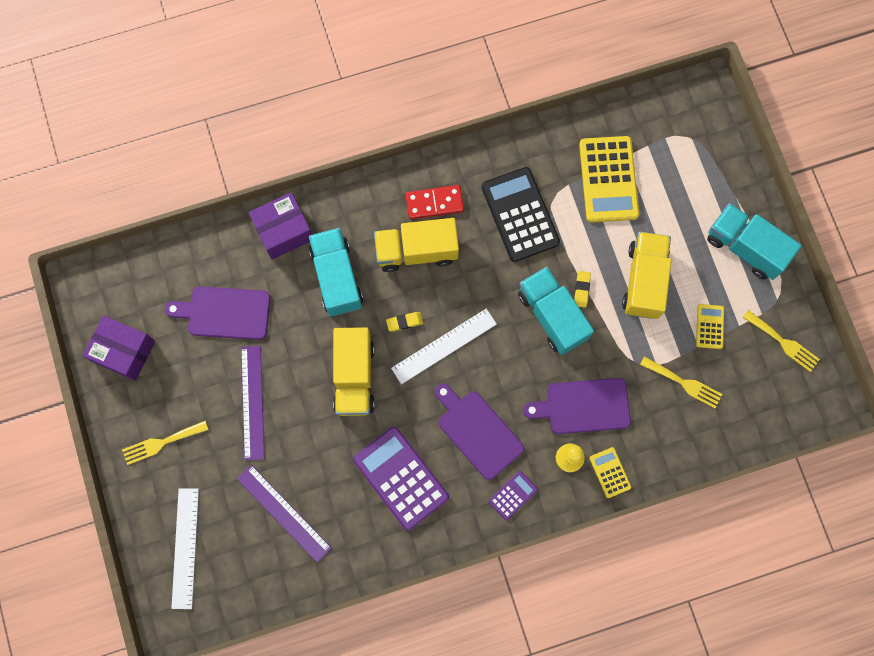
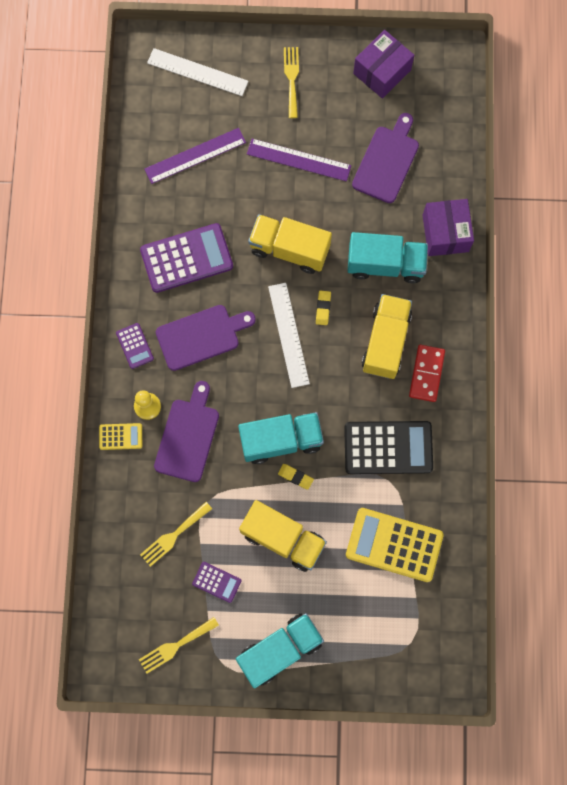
camera: 110 degrees right, 0 degrees up
yellow calculator [696,304,724,349] -> purple calculator [192,562,242,603]

